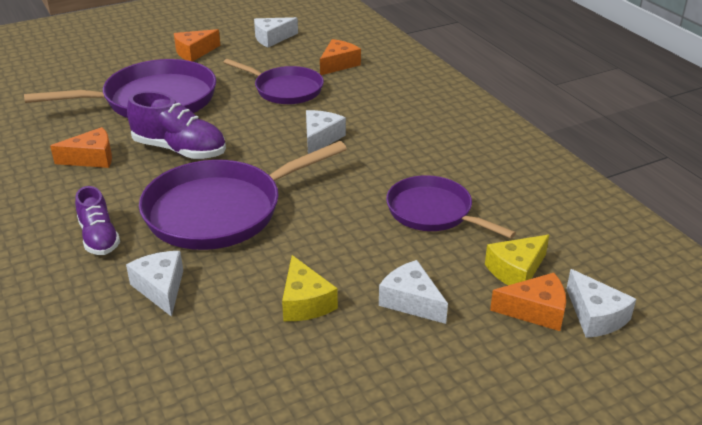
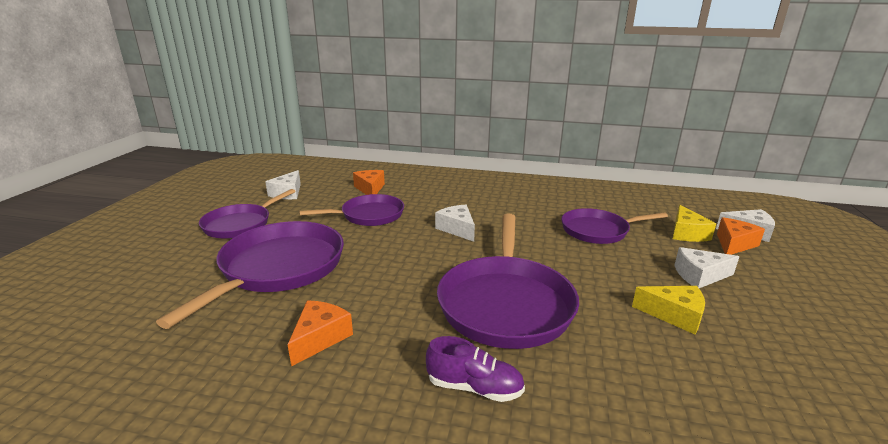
camera: 50 degrees left, 10 degrees down
white cheese [126,251,183,317] -> none
purple shoe [127,91,226,159] -> none
orange cheese [174,29,220,62] -> purple pan [199,189,296,239]

